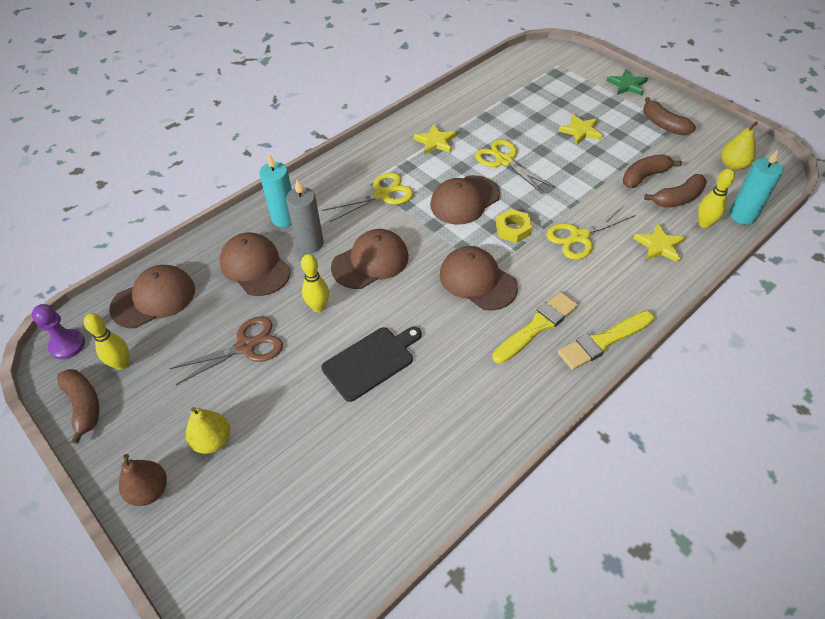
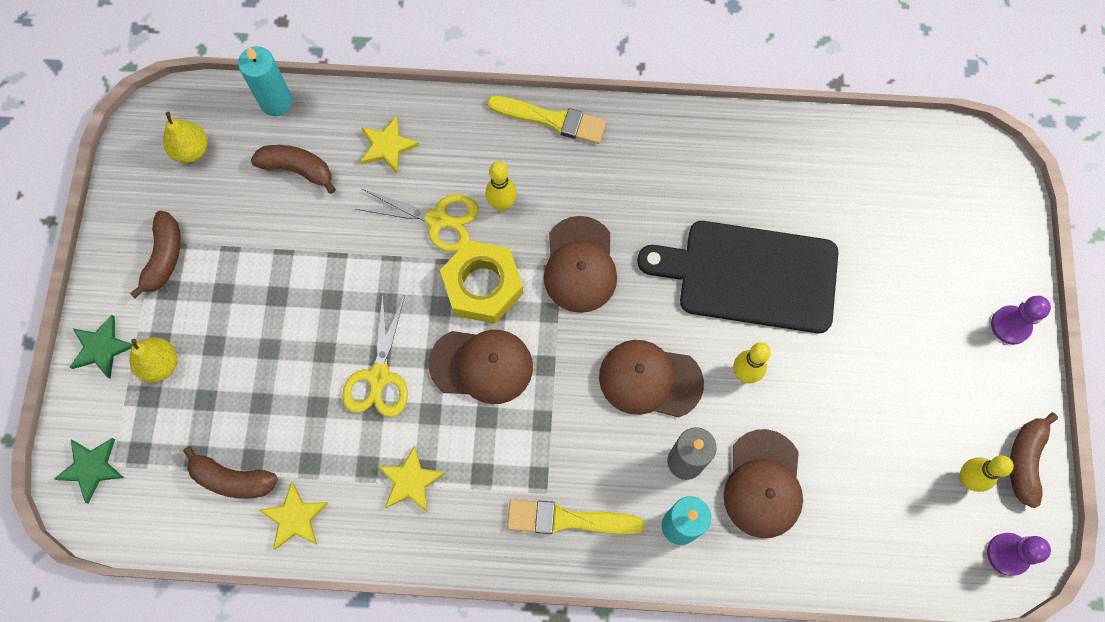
camera: 135 degrees left, 20 degrees up
brown cap [109,265,195,328] -> none
brown pear [119,454,167,506] -> purple pawn [991,296,1051,345]
brown scissors [169,316,283,385] -> none
yellow pear [186,407,230,454] -> yellow pear moved to [129,337,177,383]
black cutting board [321,327,422,402] -> black cutting board [637,221,838,333], size x1.67
yellow scissors [322,172,414,222] -> none
yellow brush [492,292,578,364] -> yellow brush moved to [507,499,645,535]
yellow nut [496,209,532,243] -> yellow nut [440,240,523,324], size x1.72
yellow star [558,114,603,145] -> yellow star moved to [259,482,328,550]
brown banana [623,155,682,188] -> brown banana moved to [183,446,278,499]
yellow bowling pin [698,168,735,228] -> yellow bowling pin moved to [486,161,517,211]
none -> green star [54,438,124,504]

